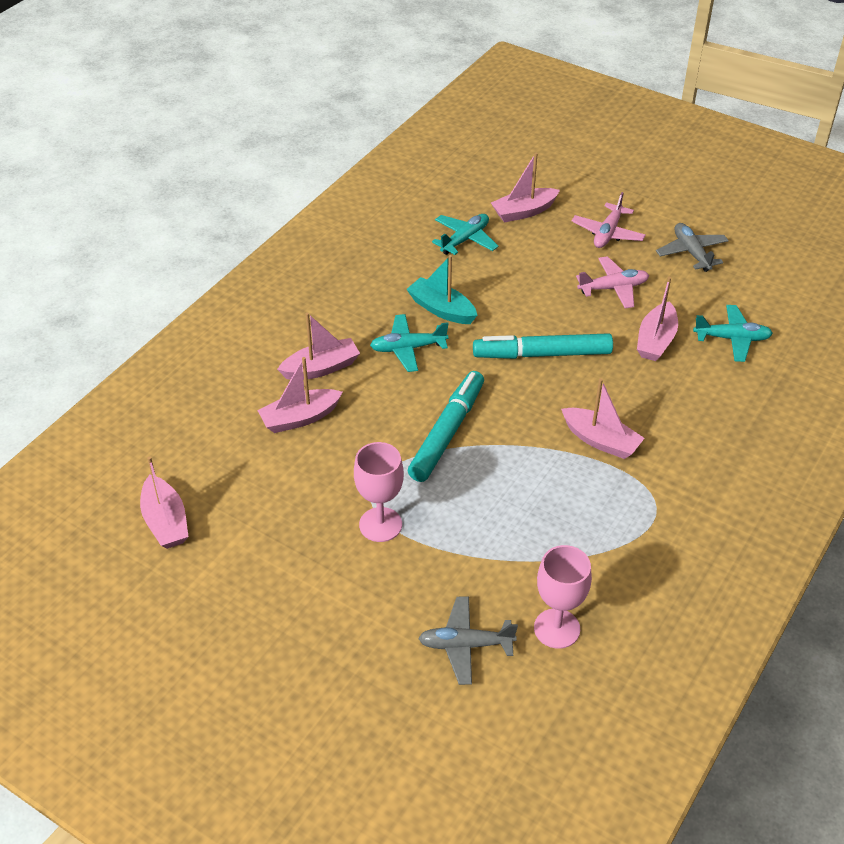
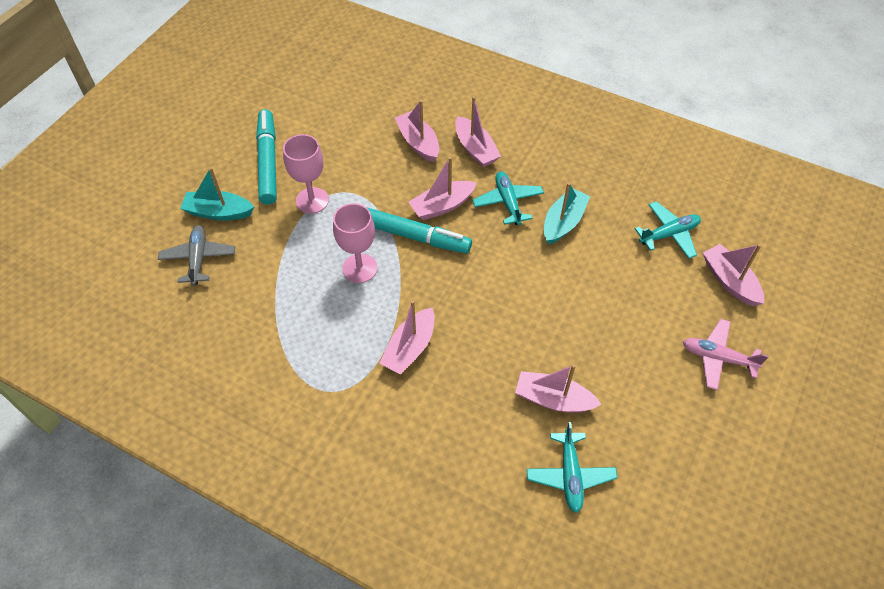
camera: 85 degrees right, 10 degrees up
pink boat [140,456,189,549] -> pink boat moved to [409,157,477,220]
turquoise plane [432,214,499,255] -> turquoise plane turned 60 degrees counterclockwise [635,201,701,259]
turquoise marker [473,333,613,359] -> turquoise marker moved to [256,109,277,205]
pink goblet [534,545,592,649] -> pink goblet moved to [333,203,377,283]
pink plane [576,256,649,308] -> none
grey plane [656,223,729,272] -> none
none -> turquoise boat [180,167,254,221]

